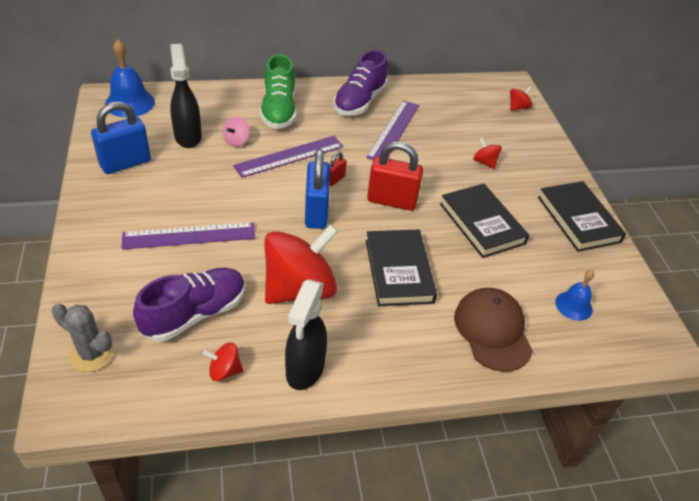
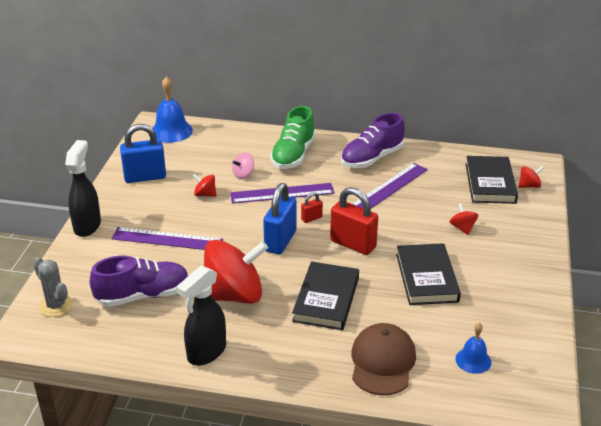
camera: 25 degrees right, 10 degrees down
black spray bottle [170,44,202,148] -> black spray bottle moved to [65,140,101,237]
red spinning top [203,342,243,381] -> red spinning top moved to [193,174,217,197]
black book [538,181,626,252] -> black book moved to [466,156,518,204]

